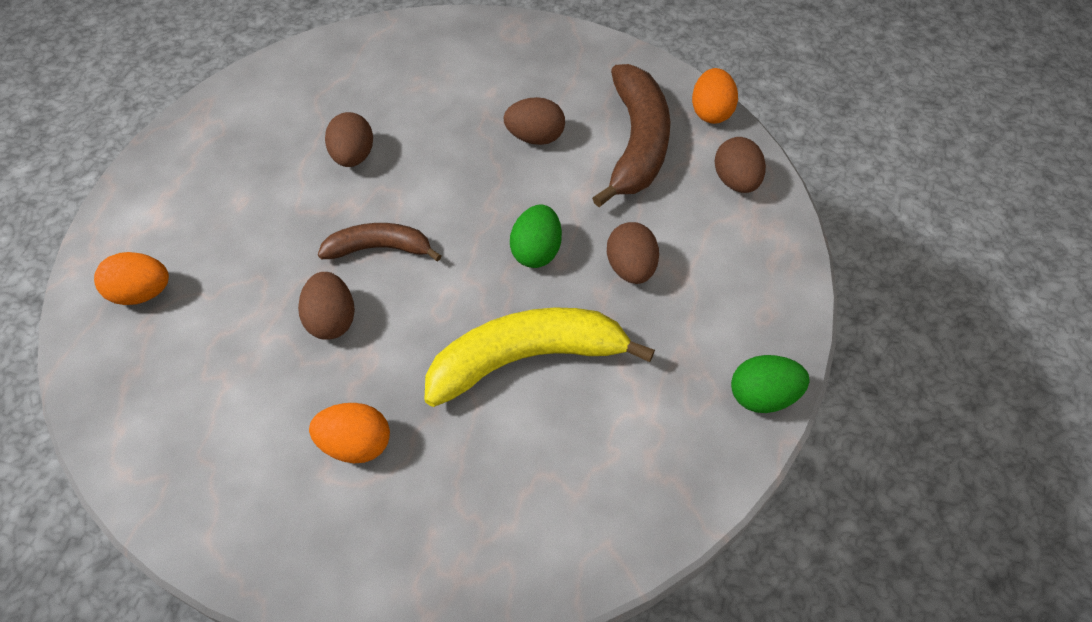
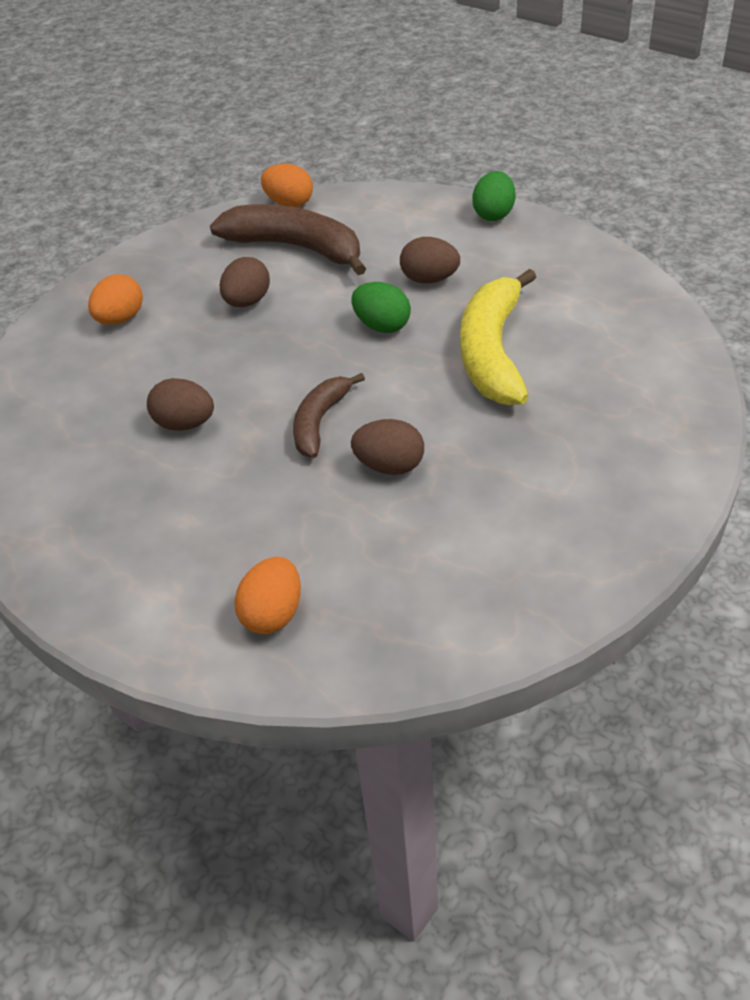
camera: 65 degrees left, 10 degrees down
orange egg [309,403,390,463] -> orange egg moved to [88,274,143,325]
brown egg [715,137,766,193] -> none
green egg [731,355,810,413] -> green egg moved to [472,171,516,221]

